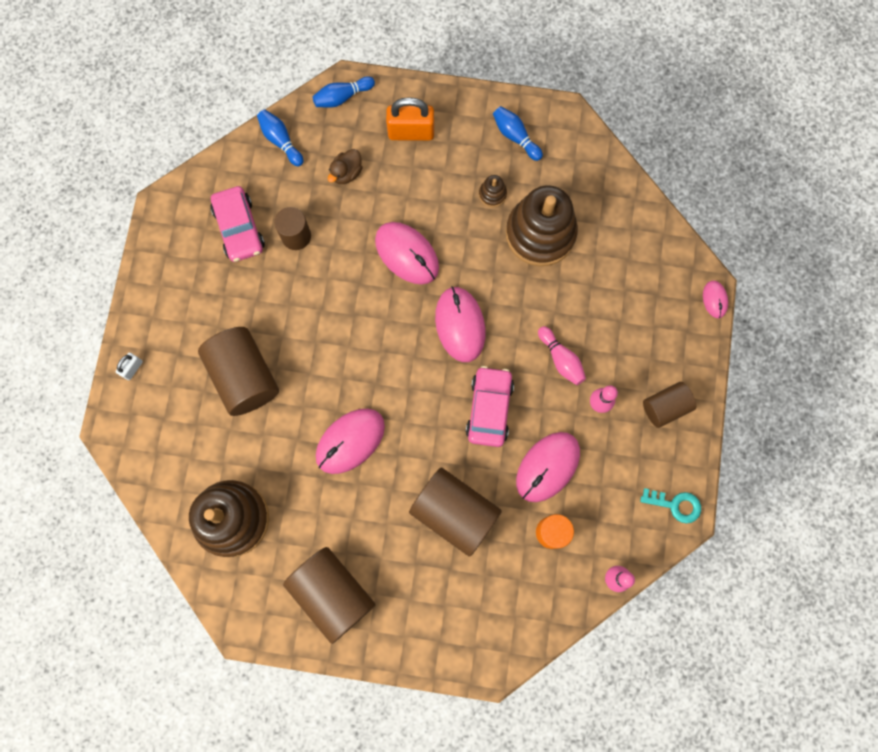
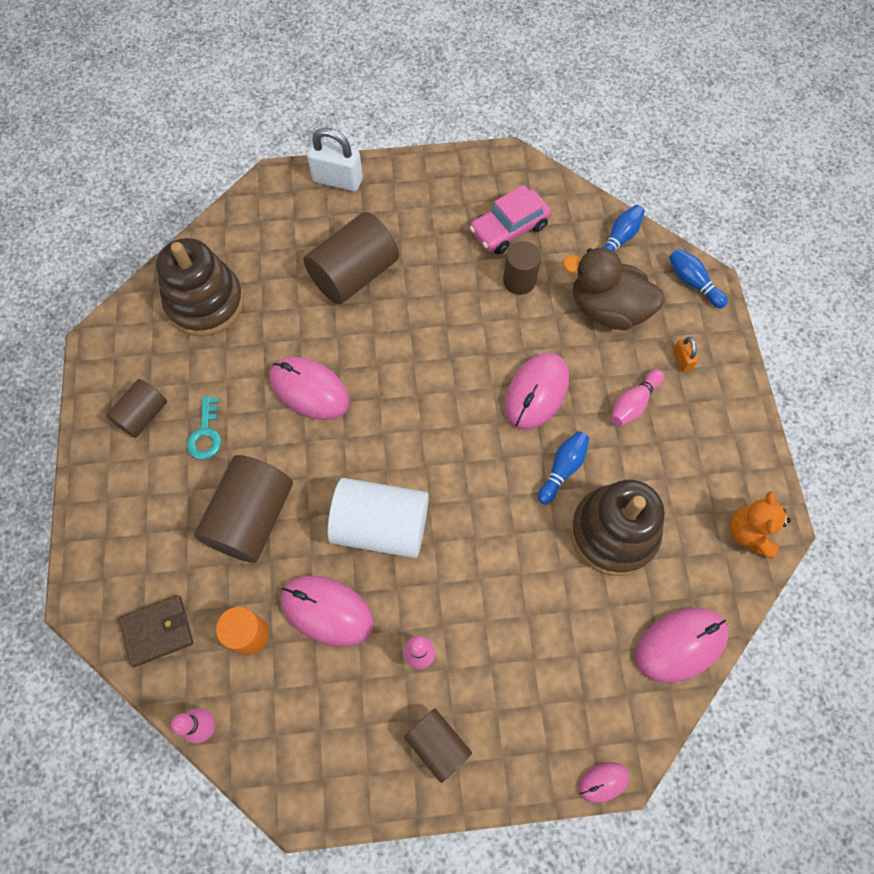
camera: 75 degrees right, 10 degrees down
white padlock [116,353,143,380] -> white padlock [307,128,363,191], size x1.99
brown cylinder [283,547,375,644] -> brown cylinder [106,379,167,438], size x0.58
brown duck [328,149,363,184] -> brown duck [562,247,665,330], size x2.03
orange padlock [386,97,434,141] -> orange padlock [673,337,698,372], size x0.50
pink mouse [435,286,486,362] -> pink mouse moved to [635,608,729,683]
pink car [466,366,514,447] -> white cylinder [328,478,429,558]
brown stacking toy [479,175,507,207] -> none
blue bowling pin [493,106,543,161] -> blue bowling pin moved to [538,431,589,505]
pink bowling pin [538,326,586,385] -> pink bowling pin moved to [611,370,664,427]
turquoise key [640,488,701,524] -> turquoise key moved to [187,396,221,460]
none -> brown wallet [119,595,193,667]
none -> orange teddy bear [730,491,791,559]

